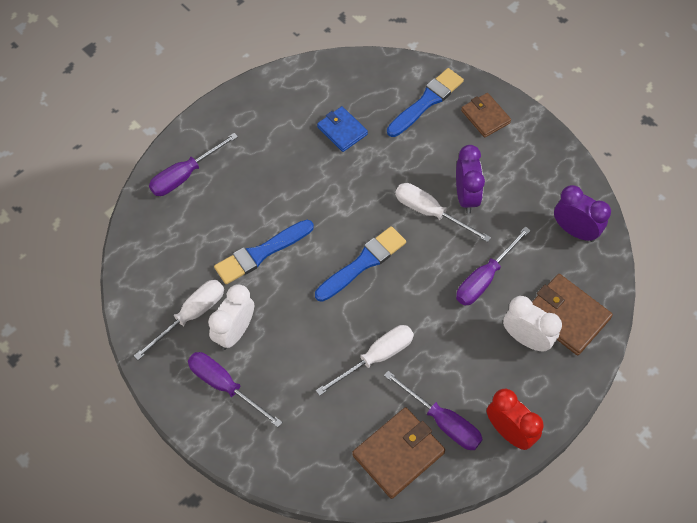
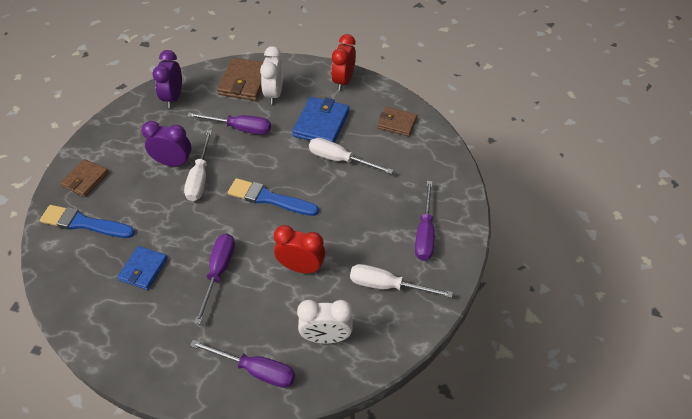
camera: 120 degrees left, 10 degrees down
white clock [208,284,254,350] -> white clock moved to [297,300,353,344]
blue brush [214,220,314,284] -> red clock [274,225,325,273]
brown wallet [352,407,445,499] -> brown wallet [377,107,417,136], size x0.65
purple screwdriver [384,371,483,450] -> purple screwdriver moved to [194,234,235,324]
purple clock [456,145,485,214] -> purple clock turned 45 degrees clockwise [142,121,191,167]
none -> blue wallet [292,97,349,143]

